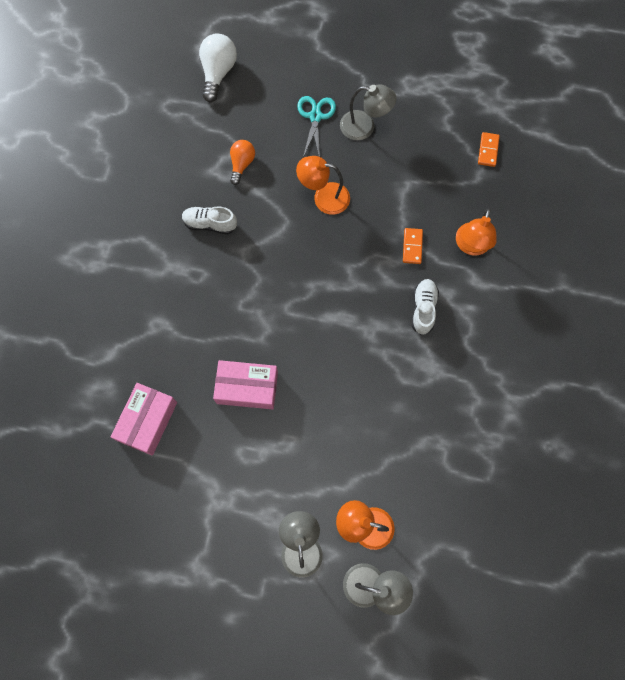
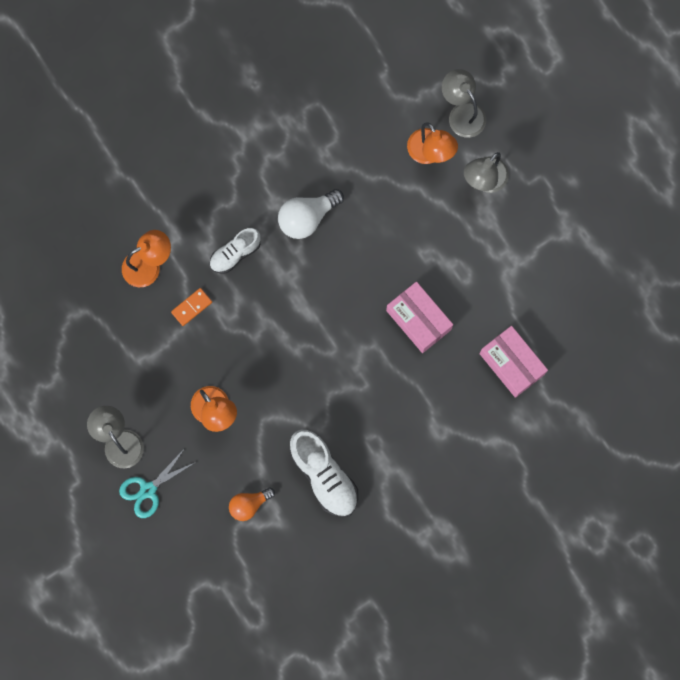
camera: 135 degrees left, 5 degrees up
pink box [111,383,177,456] -> pink box turned 75 degrees clockwise [480,326,548,398]
white shoe [182,206,237,234] -> white shoe [290,430,358,517], size x1.58
white light bulb [199,33,237,102] -> white light bulb moved to [278,189,344,239]
orange domino [478,132,500,167] -> none

